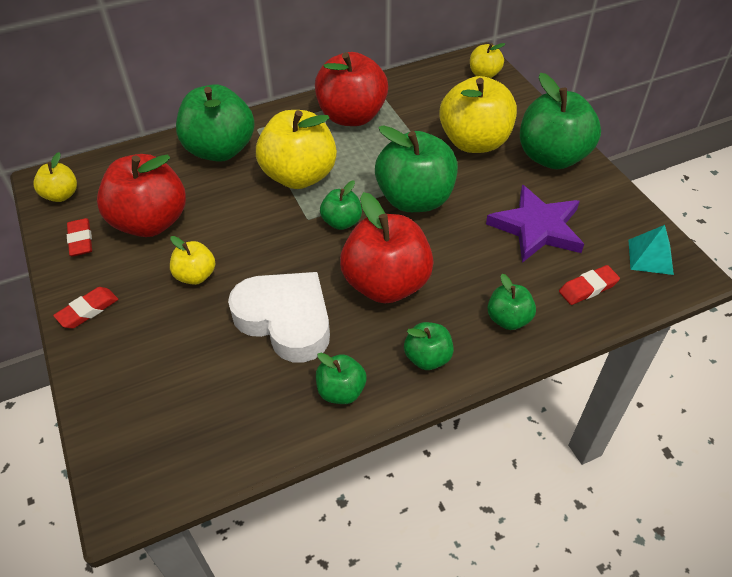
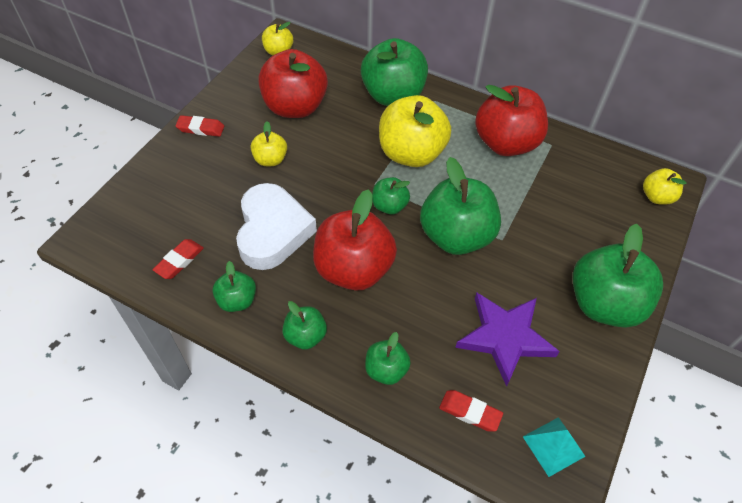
camera: 50 degrees right, 5 degrees up
red eraser [67,218,92,256] -> red eraser moved to [152,239,204,279]
yellow apple [439,76,517,153] -> none

